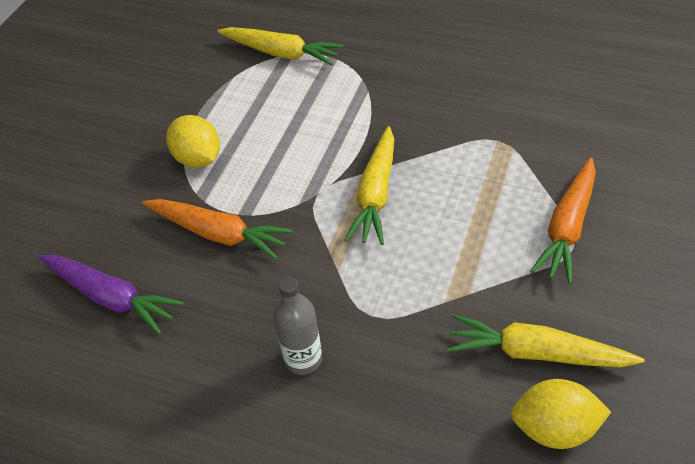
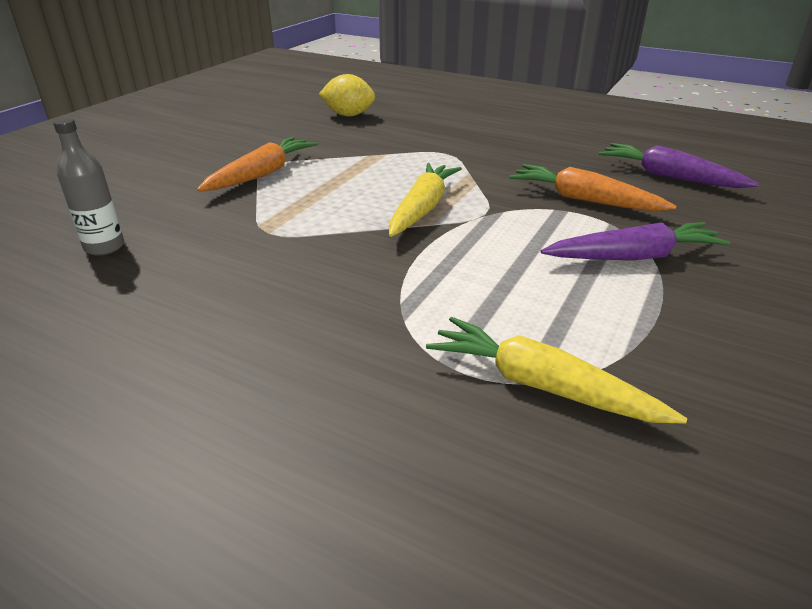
camera: 175 degrees left, 15 degrees down
yellow lemon [166,115,220,168] -> purple carrot [541,222,730,261]
grey bottle [273,277,322,375] -> grey bottle moved to [53,118,124,256]
yellow carrot [448,314,645,367] -> none

